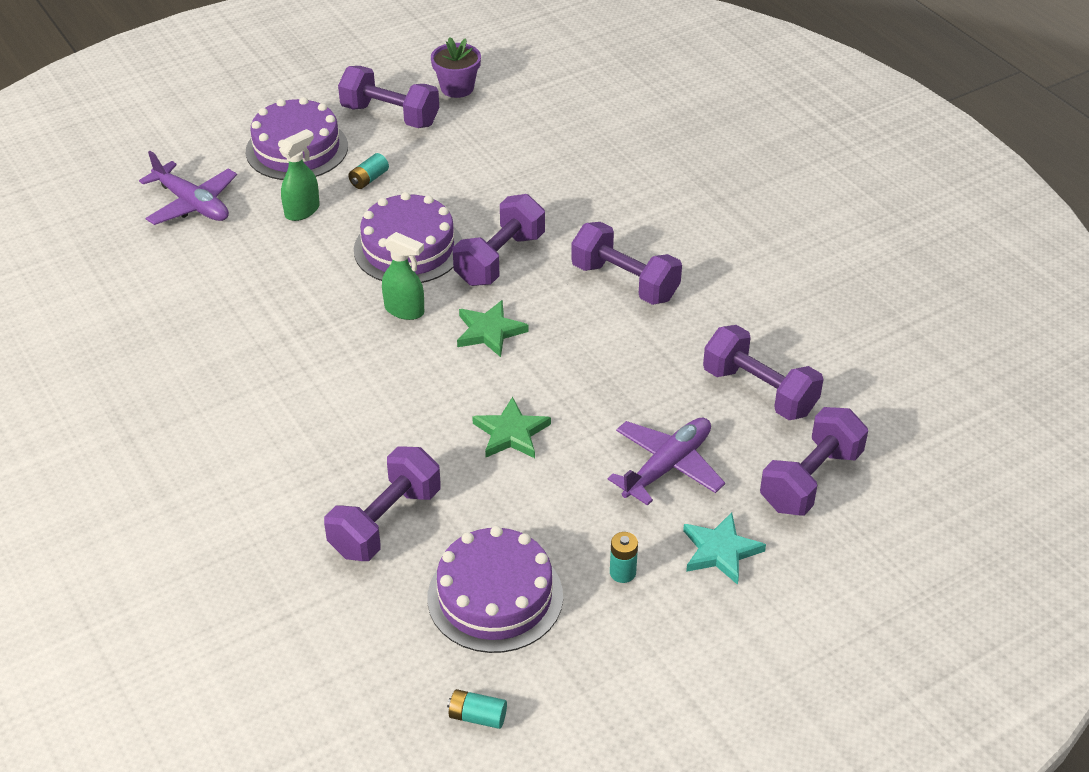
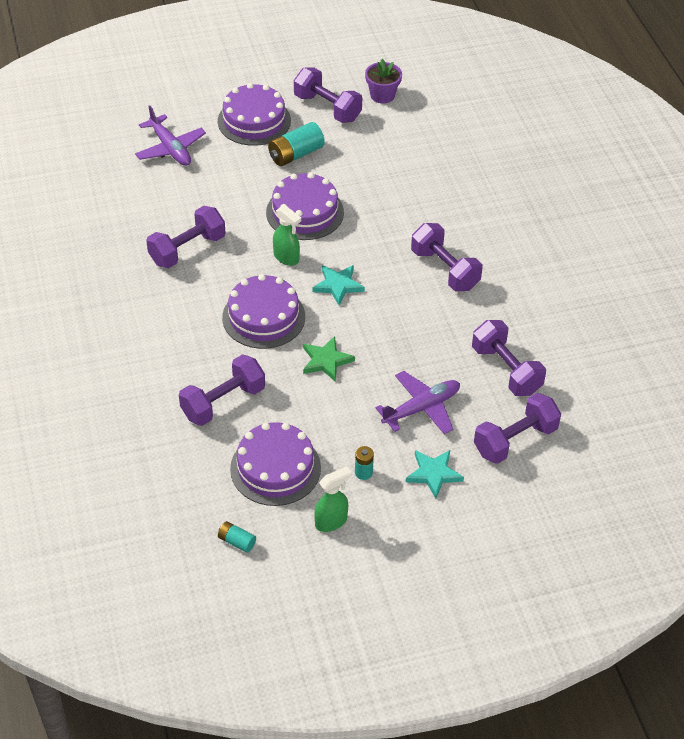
camera: 15 degrees right, 5 degrees up
green spray bottle [279,129,320,221] -> green spray bottle moved to [314,466,351,532]
turquoise battery [348,153,389,189] -> turquoise battery [268,122,325,166], size x1.84
purple dumbbell [453,194,545,286] -> purple dumbbell moved to [146,206,225,268]
green star [457,300,529,357] -> turquoise star [313,265,365,305]
none -> purple cake [222,274,305,349]

